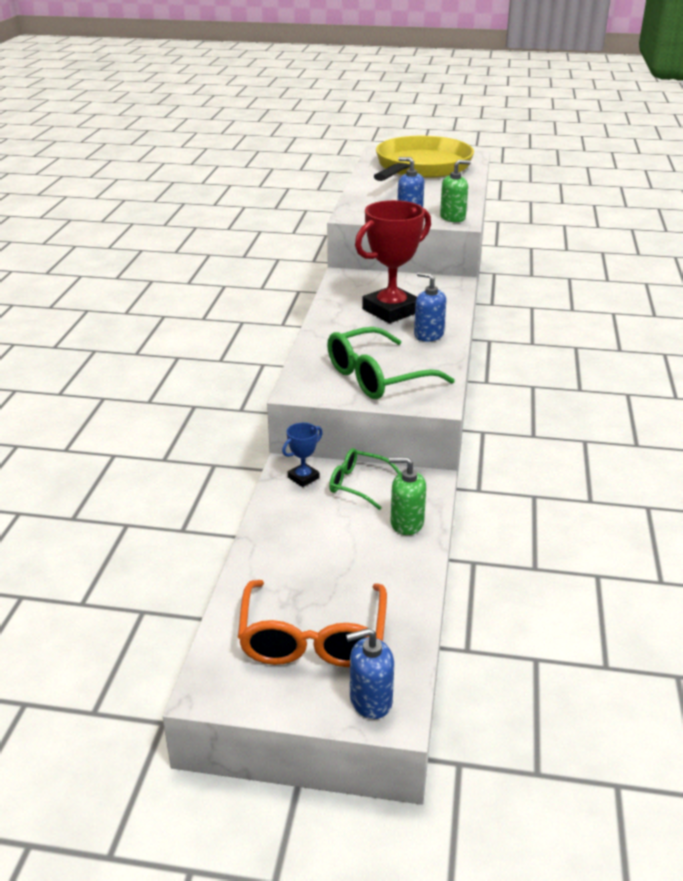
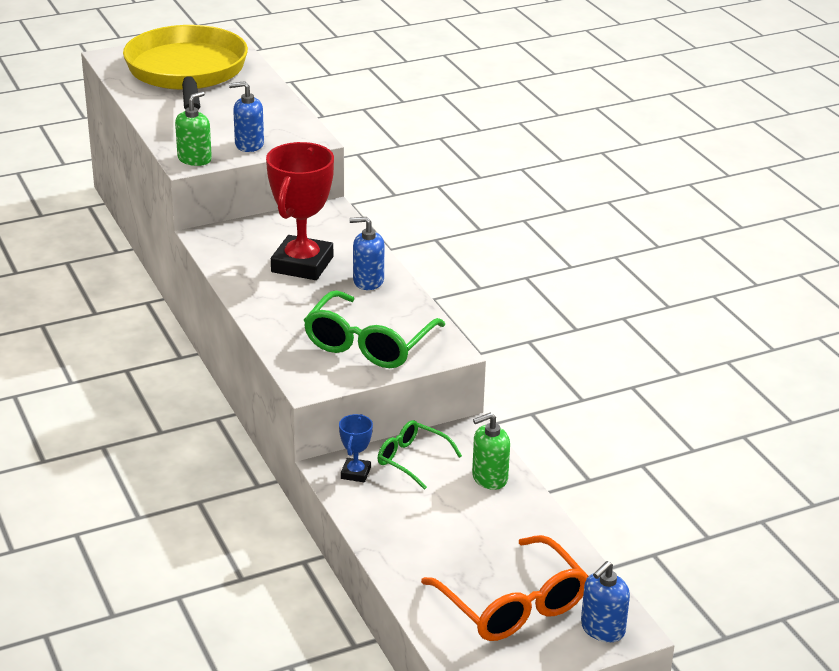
camera: 35 degrees left, 0 degrees up
green glasses [329,448,401,510] -> green glasses turned 45 degrees clockwise [378,420,462,490]
green soap dispenser [440,160,471,222] -> green soap dispenser moved to [175,91,212,166]

